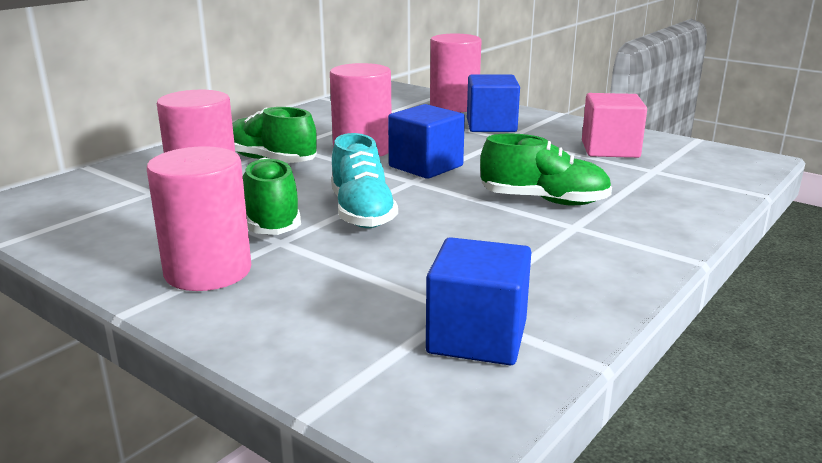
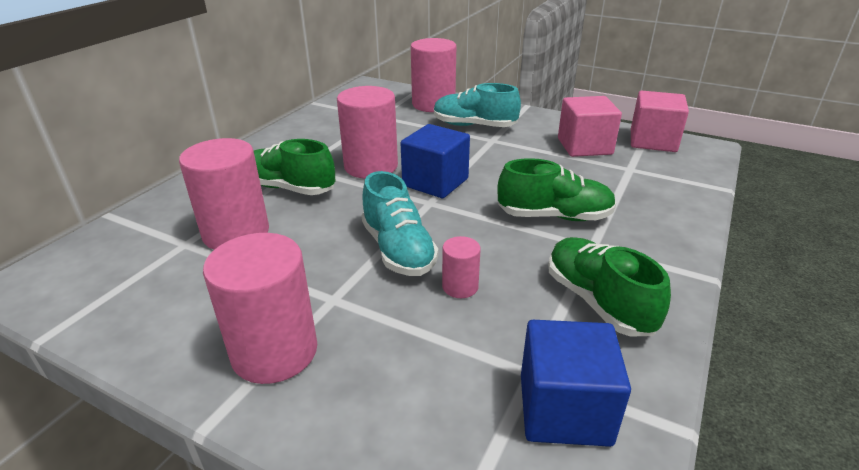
camera: 10 degrees left, 10 degrees up
green shoe [243,157,301,235] -> green shoe moved to [548,237,671,336]
blue cube [467,75,520,132] -> turquoise shoe [434,83,521,127]
none -> pink cylinder [442,236,481,298]
none -> pink cube [631,91,689,152]

